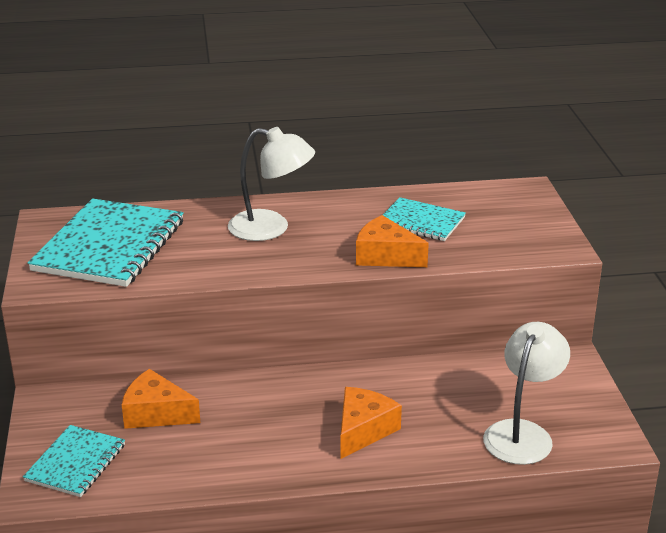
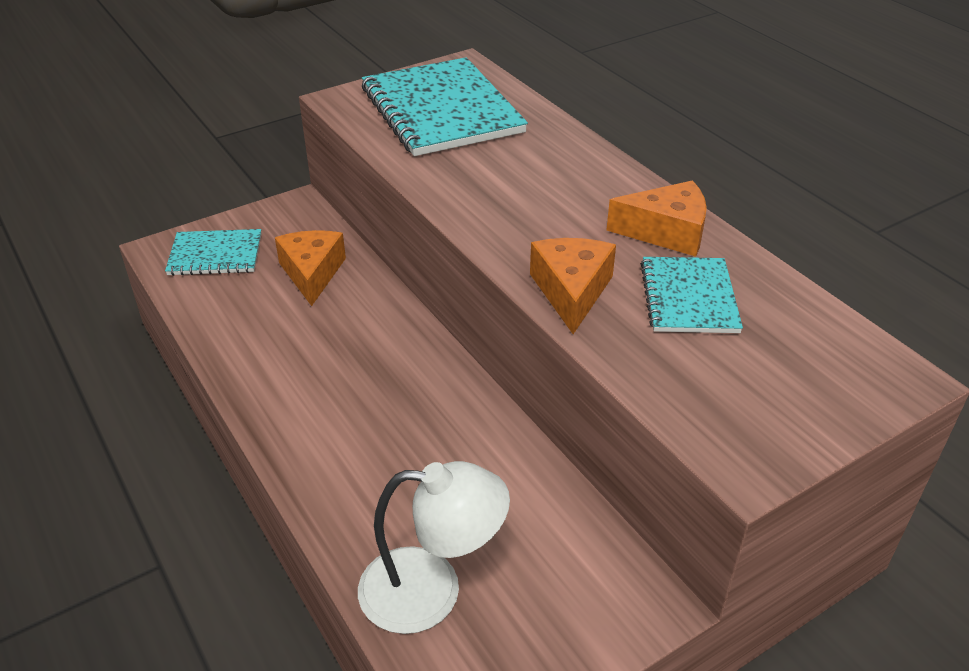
camera: 65 degrees right, 10 degrees up
turquoise notebook [27,198,184,287] -> turquoise notebook turned 75 degrees clockwise [362,57,528,156]
white lamp [228,127,315,241] -> none
orange cheese [340,387,402,459] -> orange cheese moved to [606,180,707,257]

